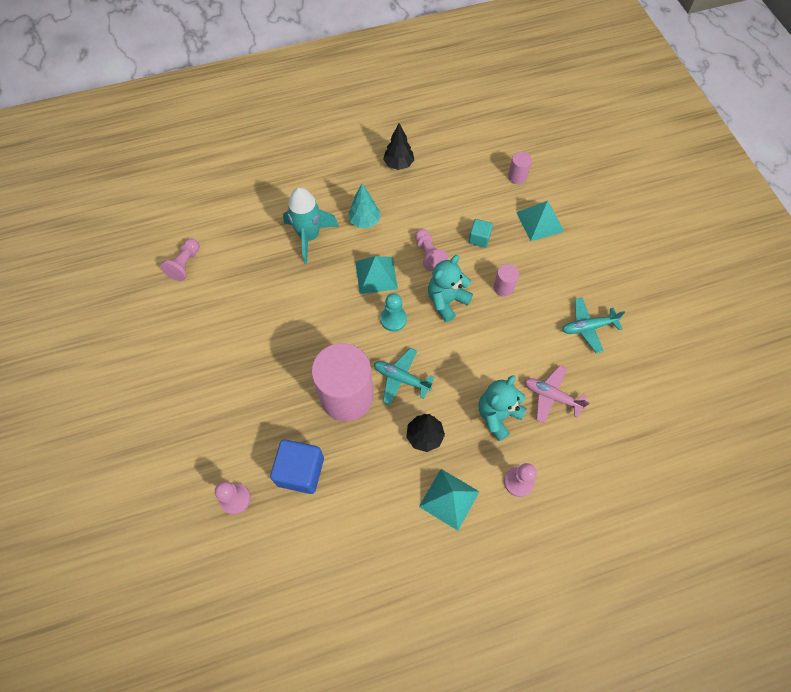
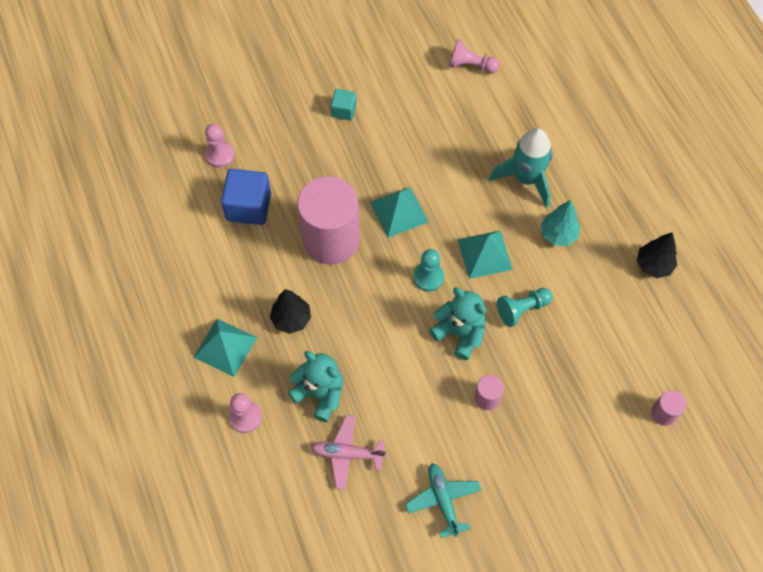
camera: 85 degrees right, 0 degrees up
turquoise plane [374,348,434,405] -> none
pink pawn [415,229,448,271] -> turquoise pawn [497,288,552,327]
turquoise cube [469,219,493,248] -> turquoise cube moved to [331,89,357,121]
turquoise pyramid [516,201,564,241] -> turquoise pyramid moved to [371,187,428,238]
pink plane [524,365,590,423] -> pink plane turned 105 degrees counterclockwise [311,415,386,490]

